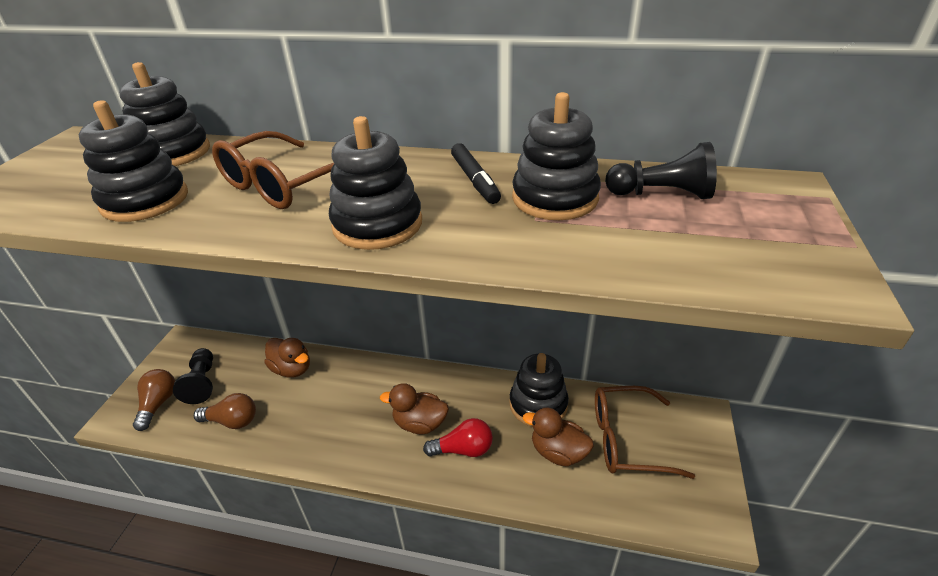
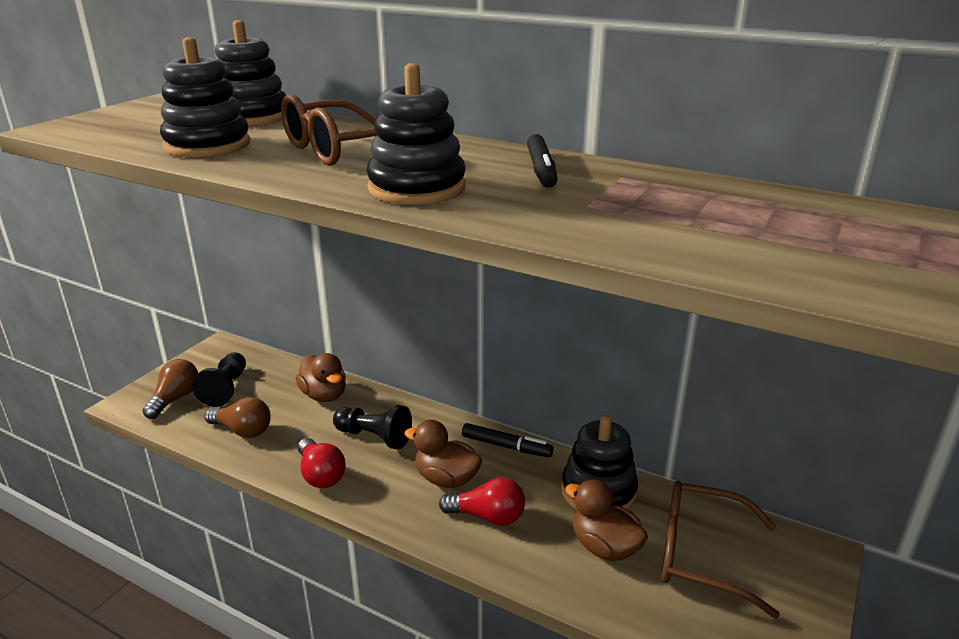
camera: 15 degrees right, 10 degrees down
black stacking toy [512,92,601,220] -> none
black pawn [605,142,717,199] -> black pawn moved to [333,405,412,450]
none -> red light bulb [298,438,346,488]
none -> black marker [462,423,554,457]

